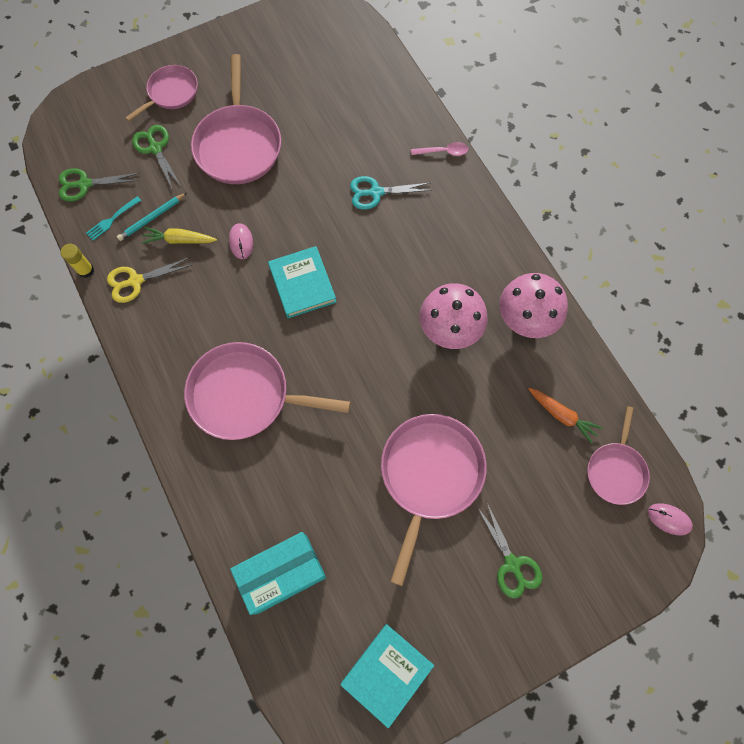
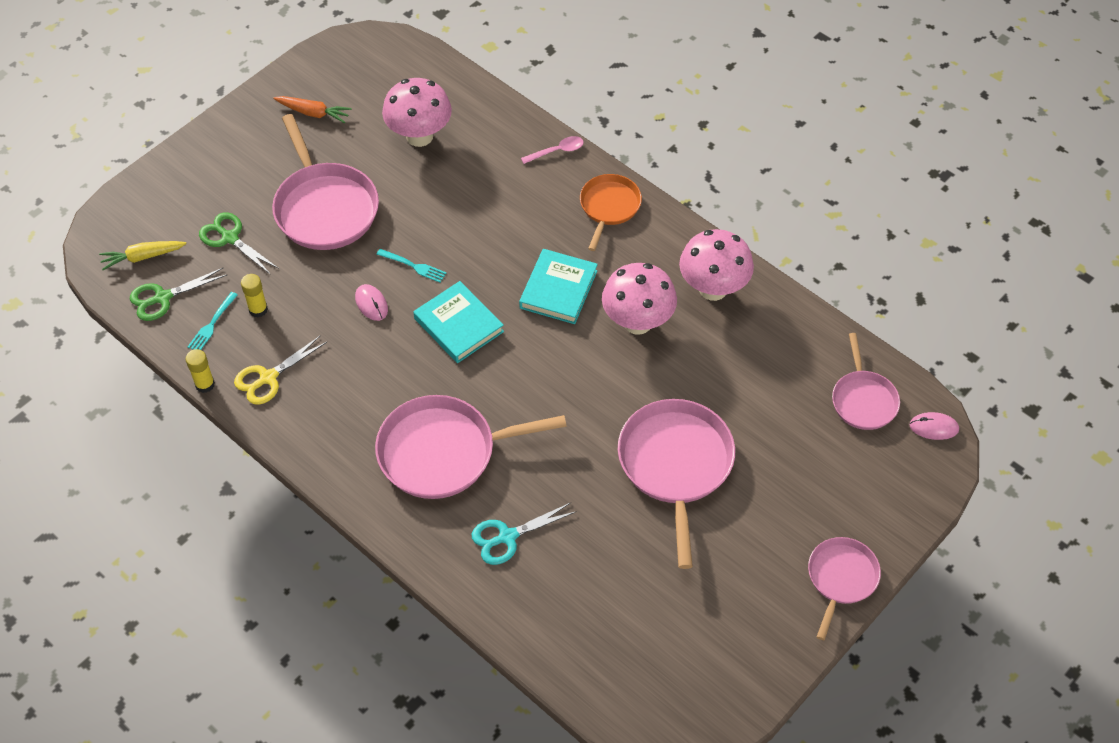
camera: 20 degrees left, 15 degrees down
turquoise pencil [117,193,187,241] -> yellow glue stick [241,274,268,317]
pink pan [125,65,198,121] -> pink pan moved to [808,537,881,640]
yellow carrot [142,227,217,244] -> yellow carrot moved to [99,241,187,270]
turquoise box [230,532,326,615] -> none
turquoise book [340,624,434,728] -> turquoise book moved to [519,249,598,324]
turquoise scissors [350,176,432,210] -> turquoise scissors moved to [472,503,577,565]
green scissors [477,501,542,598] -> none
orange carrot [528,388,603,444] -> orange carrot moved to [273,96,352,123]
none -> turquoise fork [376,249,446,283]
none -> pink mushroom [382,78,452,147]
none -> orange pan [580,174,642,251]

